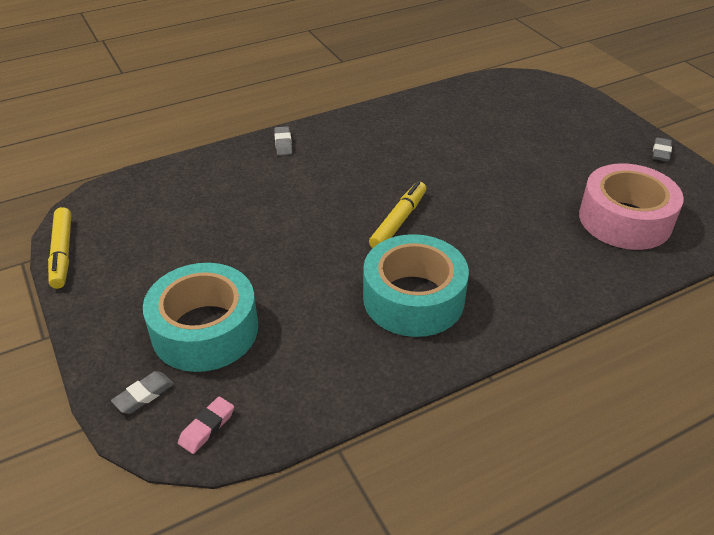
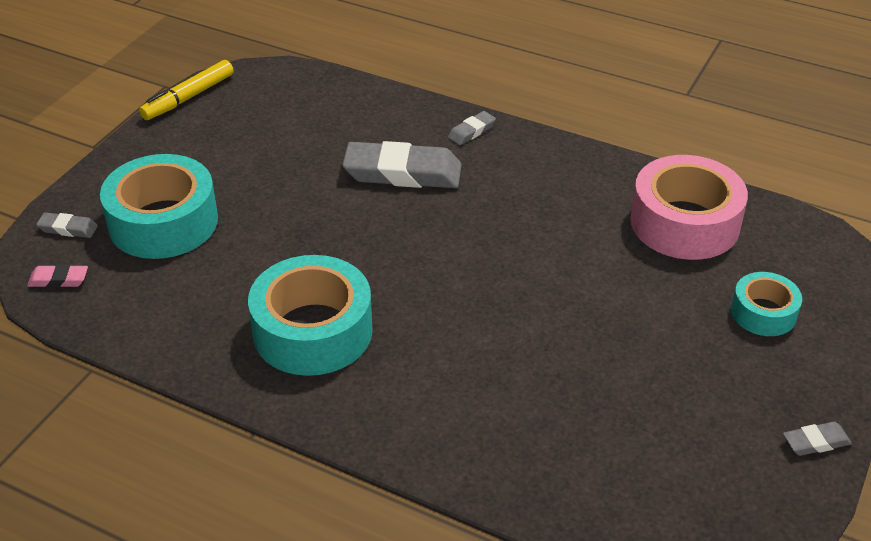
camera: 55 degrees right, 0 degrees up
yellow marker [369,181,426,248] -> none
pink tape [579,164,684,250] -> pink tape moved to [630,155,748,260]
none -> grey eraser [342,141,462,188]
none -> turquoise tape [731,272,802,336]

